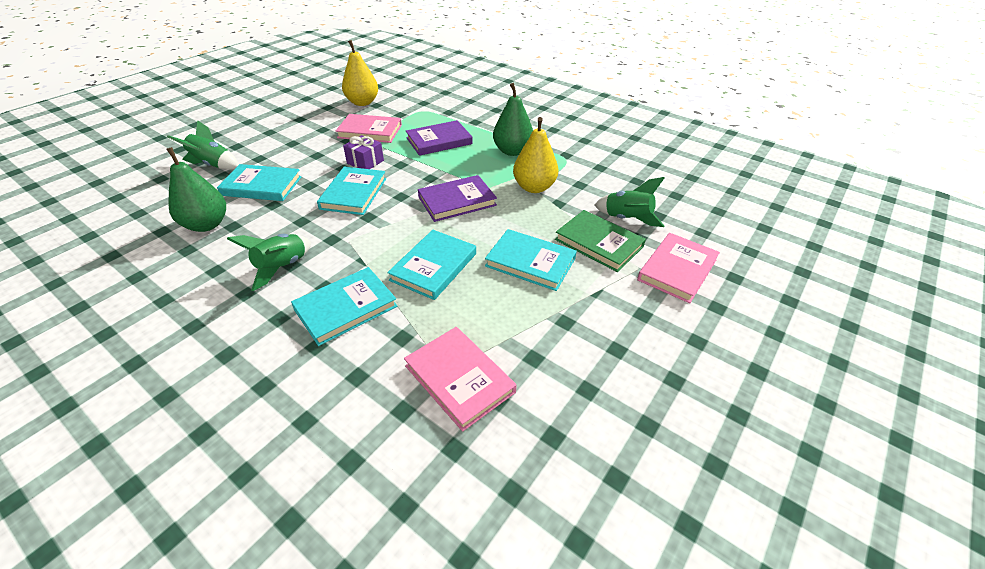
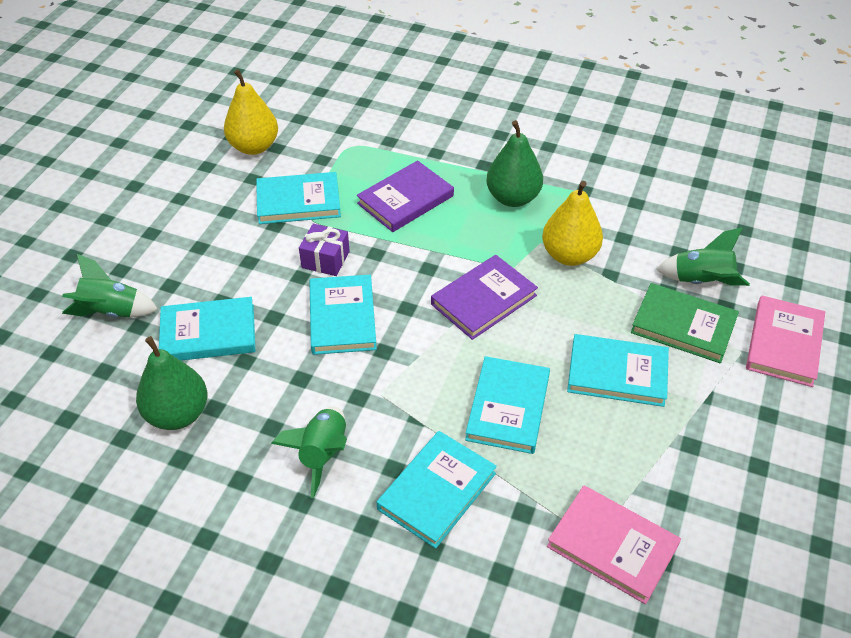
camera: 15 degrees left, 5 degrees up
pink book [336,114,402,143] -> turquoise book [256,172,341,224]

